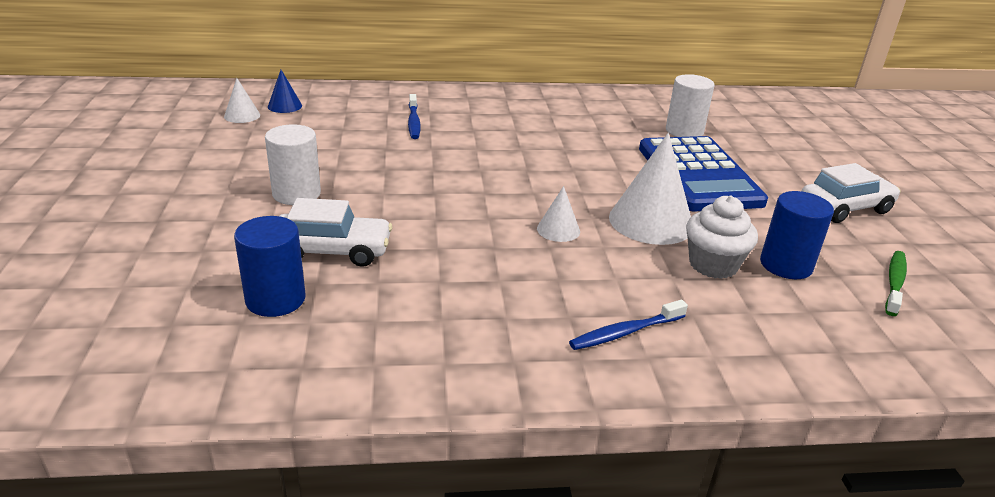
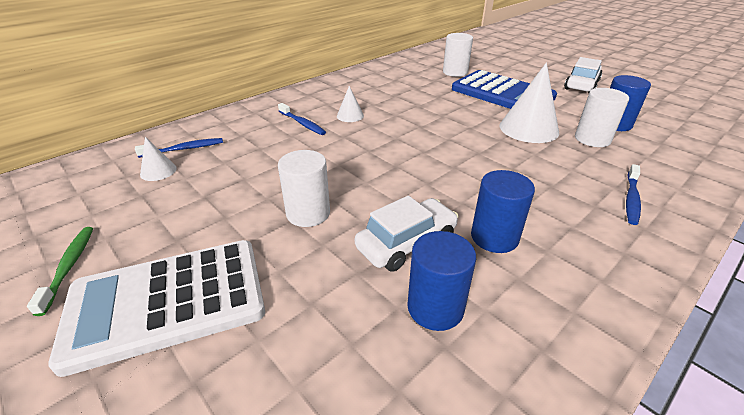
camera: 35 degrees left, 5 degrees up
blue cone [268,70,302,113] -> blue toothbrush [135,138,223,158]
white cone [537,186,580,242] -> white cone moved to [337,86,364,122]
white cupcake [686,196,758,279] -> white cylinder [575,88,629,147]
green toothbrush [885,251,907,316] -> green toothbrush moved to [27,227,93,316]
none -> white calculator [48,240,265,377]
none -> blue cylinder [471,170,535,253]

